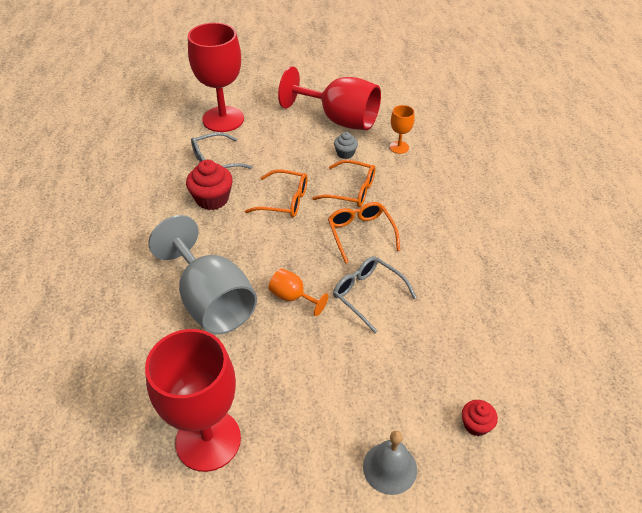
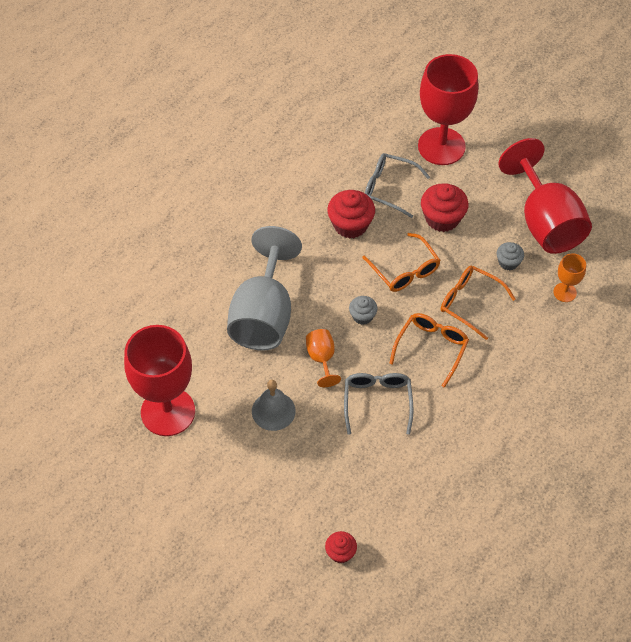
camera: 45 degrees right, 10 degrees up
orange glasses [312,160,375,207] -> orange glasses turned 150 degrees clockwise [441,266,516,340]
grey bell [363,431,417,495] -> grey bell moved to [252,380,296,431]
none -> grey cupcake [349,296,378,325]
none -> red cupcake [421,183,469,232]

